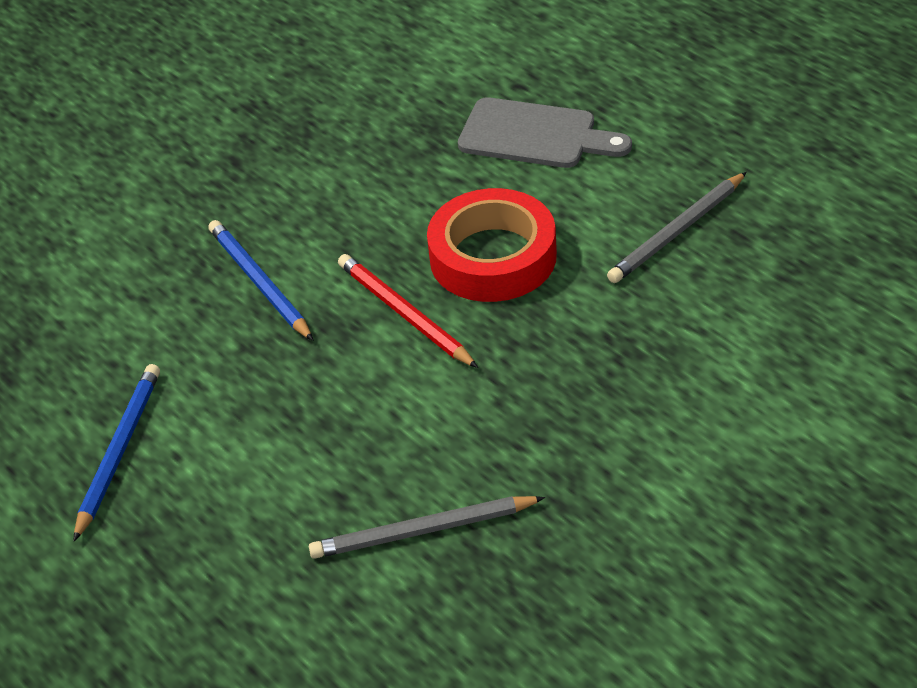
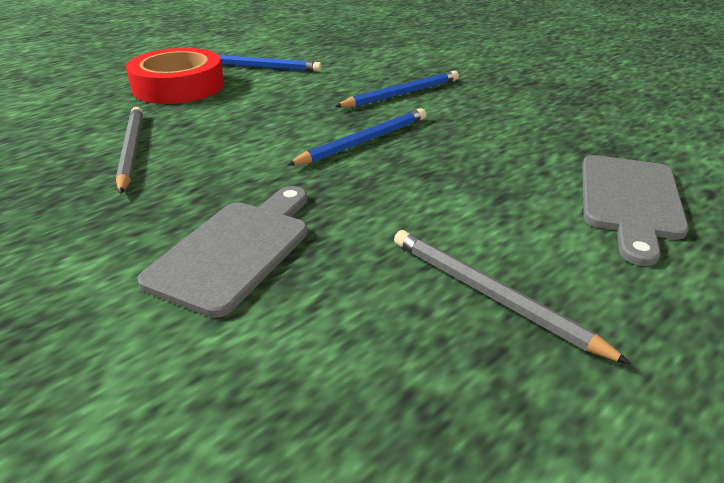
camera: 85 degrees right, 10 degrees down
red pencil [338,254,478,368] -> blue pencil [287,108,426,166]
red tape [427,188,557,302] -> red tape moved to [126,48,224,104]
none -> grey cutting board [138,186,307,318]

